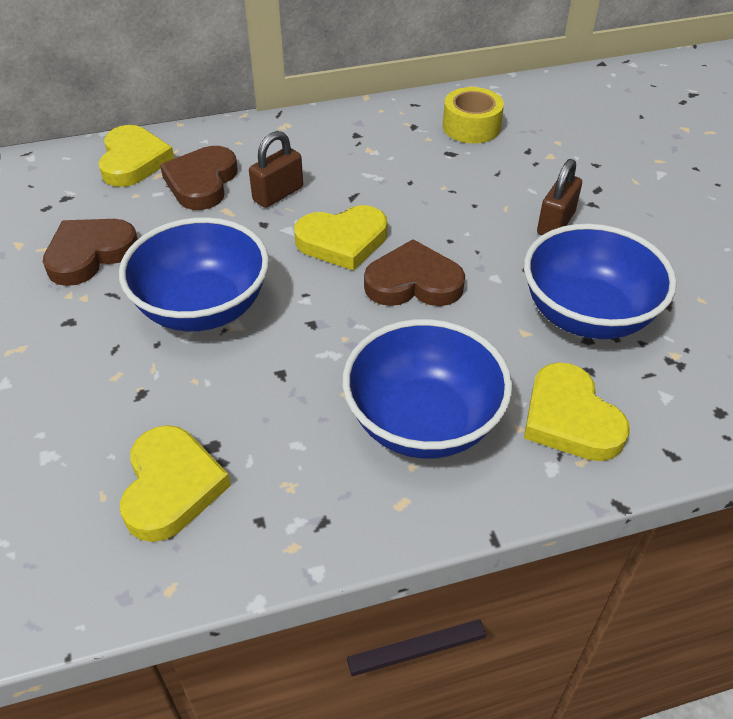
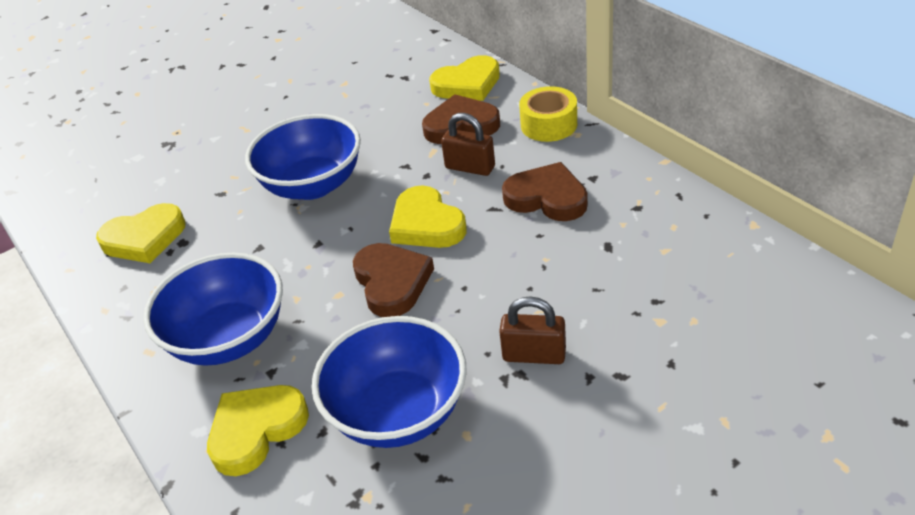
camera: 75 degrees right, 5 degrees down
brown heart [43,219,138,286] -> brown heart moved to [502,162,588,221]
yellow tape [443,87,504,143] -> yellow tape moved to [519,86,577,142]

